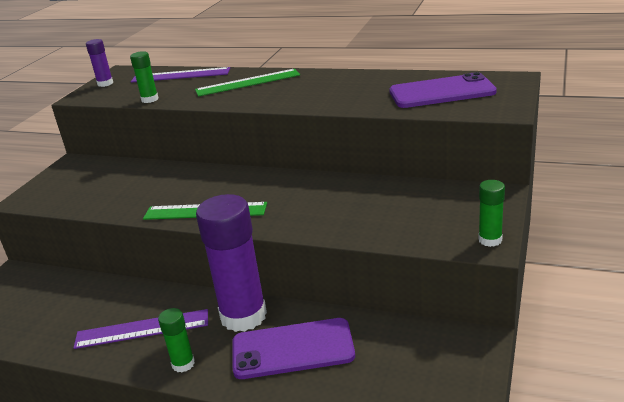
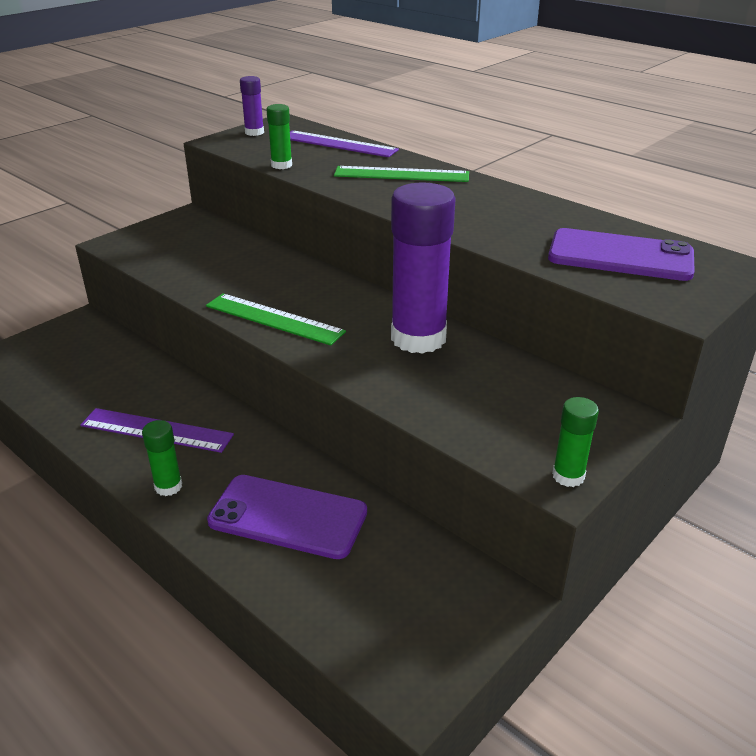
camera: 20 degrees right, 5 degrees up
purple glue stick [196,194,267,332] -> purple glue stick moved to [391,182,456,354]

